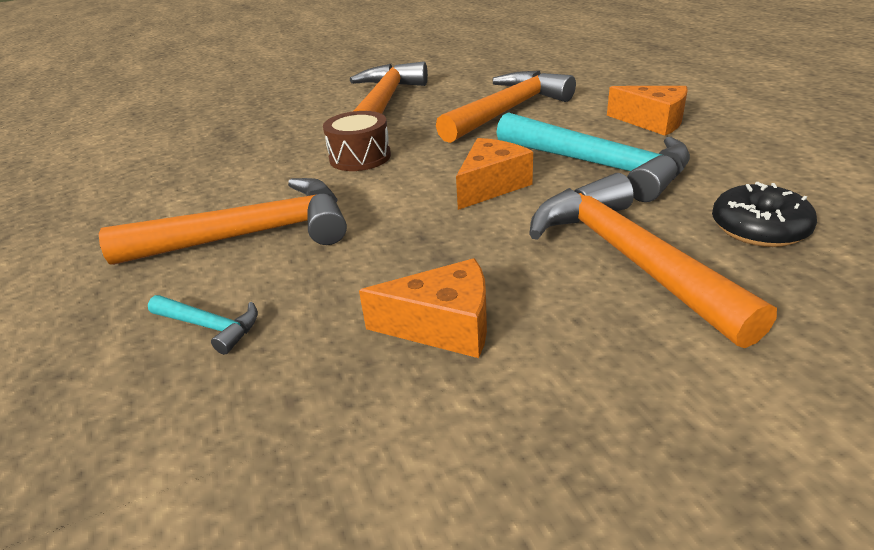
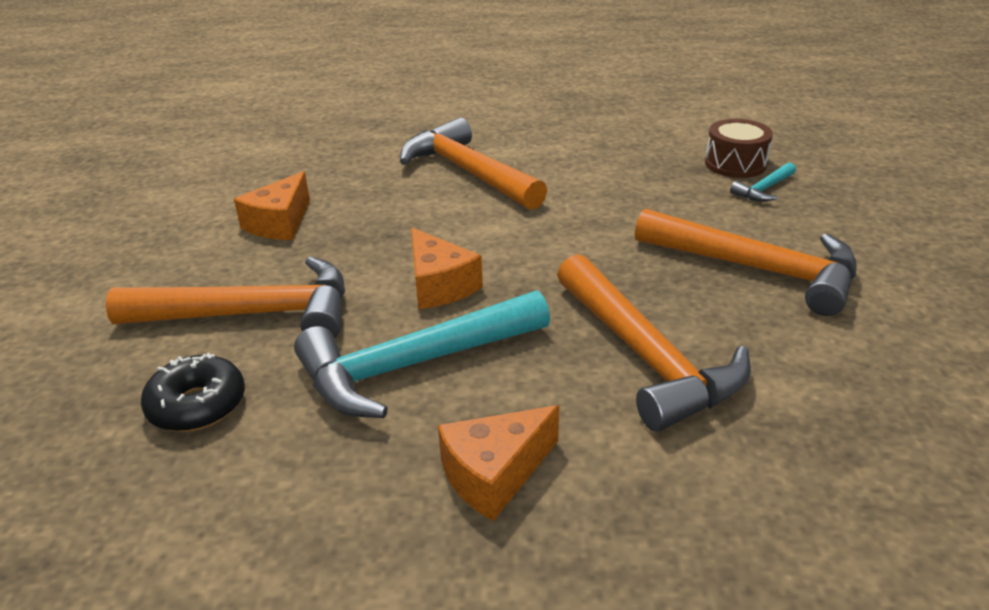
camera: 110 degrees right, 0 degrees up
orange hammer [99,178,347,265] -> orange hammer turned 135 degrees clockwise [400,118,547,210]
turquoise hammer [148,295,258,355] -> turquoise hammer moved to [730,162,796,202]
brown drum [323,111,391,171] -> brown drum moved to [705,119,773,178]

